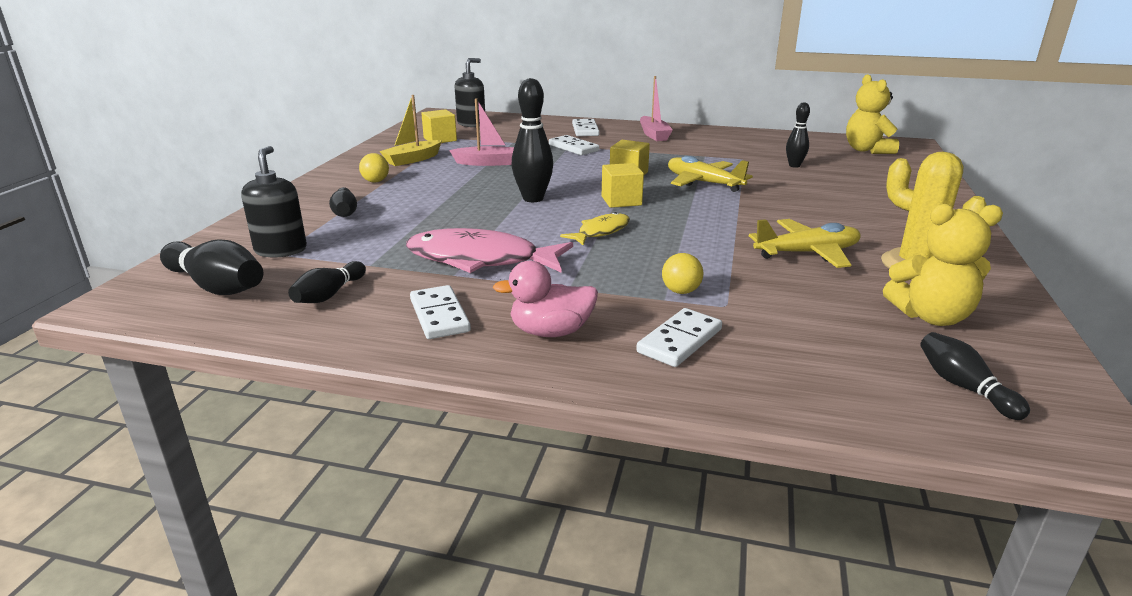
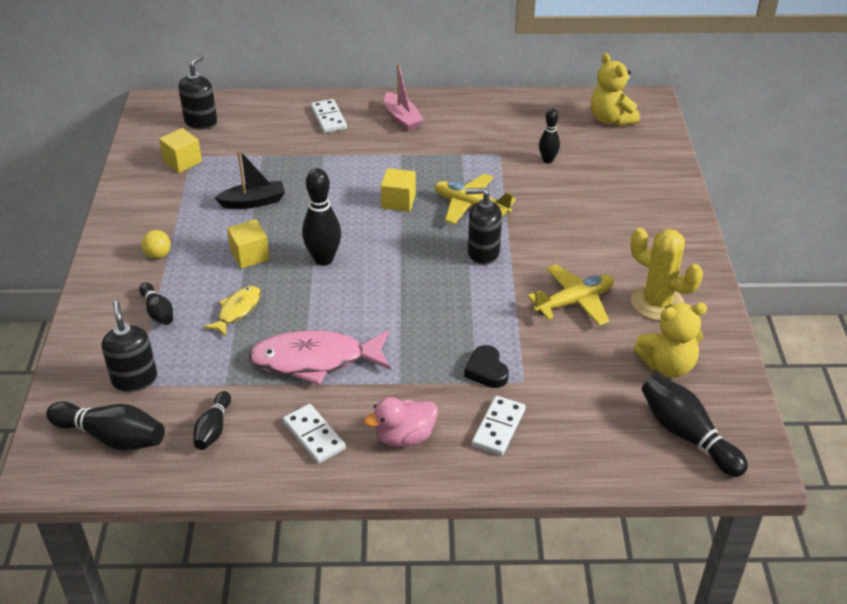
camera: 15 degrees left, 15 degrees up
yellow boat [379,95,442,166] -> none
pink boat [449,99,514,166] -> black boat [214,150,285,209]
white domino [549,135,599,155] -> none
yellow fish [560,212,630,245] -> yellow fish moved to [203,286,261,337]
yellow cube [602,163,644,208] -> yellow cube moved to [227,219,270,269]
yellow ball [662,253,703,294] -> black heart [464,345,509,388]
black bowling pin [920,332,1030,420] -> black bowling pin [642,375,748,477], size x1.65
none -> black soap dispenser [466,188,502,265]

